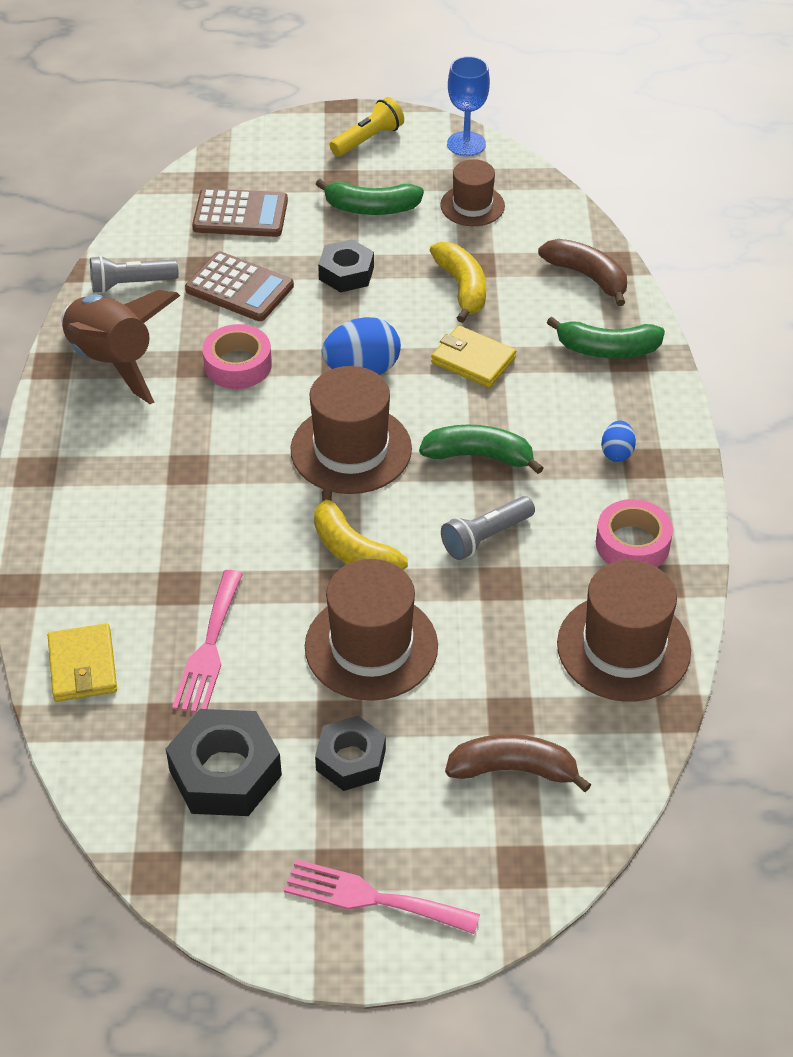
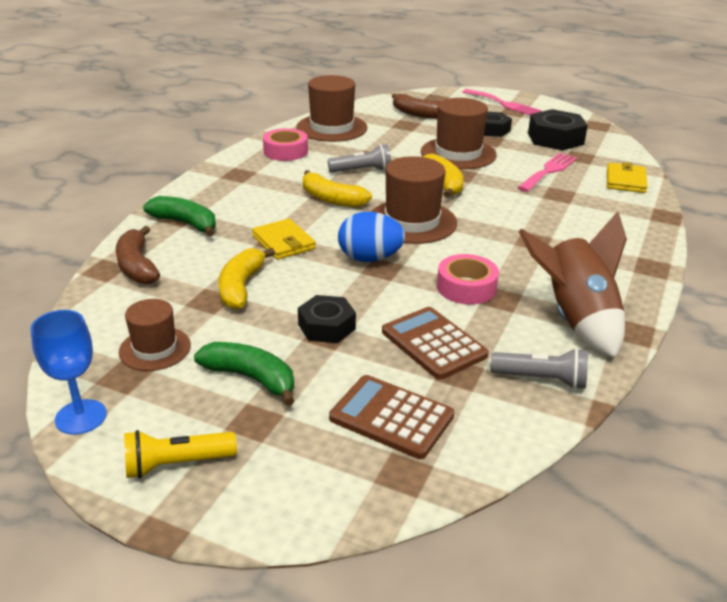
camera: 155 degrees left, 15 degrees down
green banana [419,425,543,474] -> yellow banana [303,170,372,207]
blue egg [601,420,636,462] -> none

